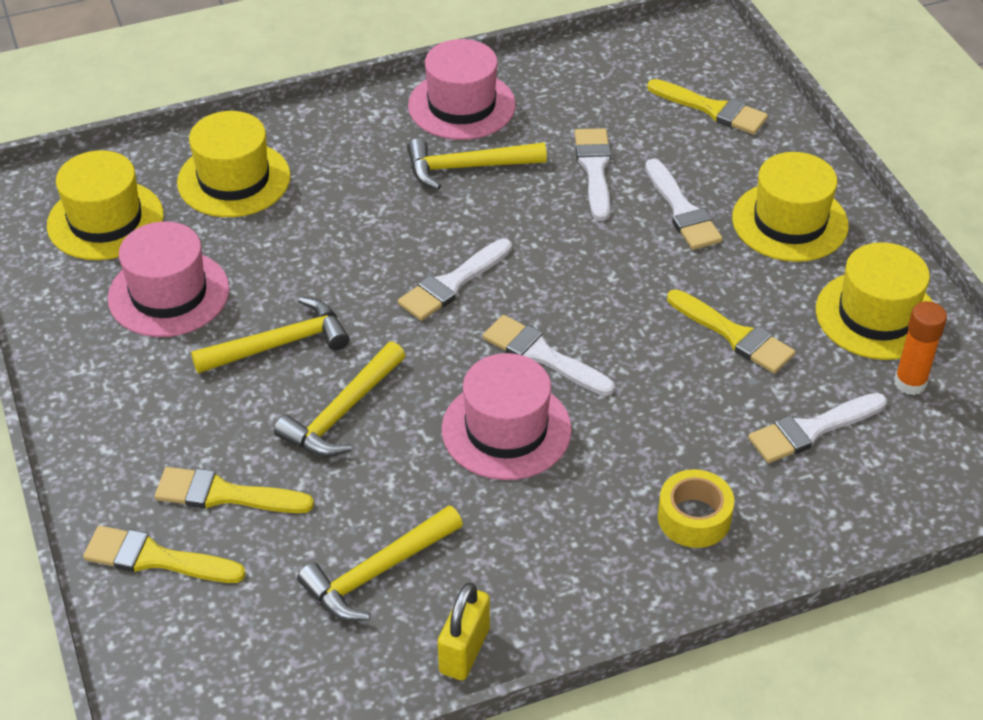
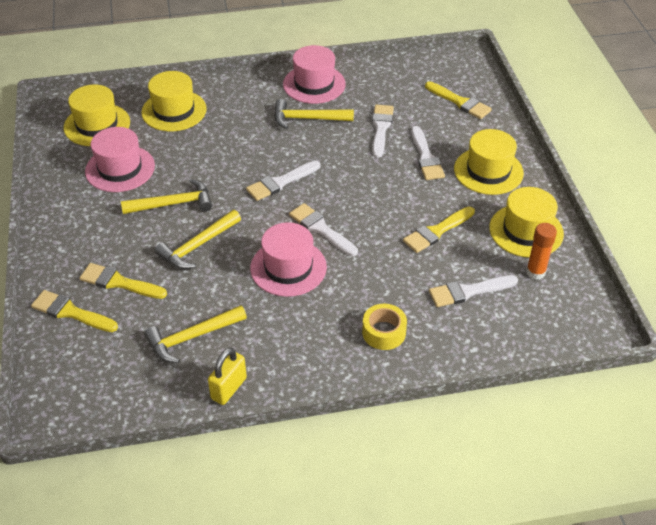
camera: 10 degrees right, 0 degrees up
yellow brush [667,290,795,374] -> yellow brush turned 90 degrees clockwise [403,206,475,253]

